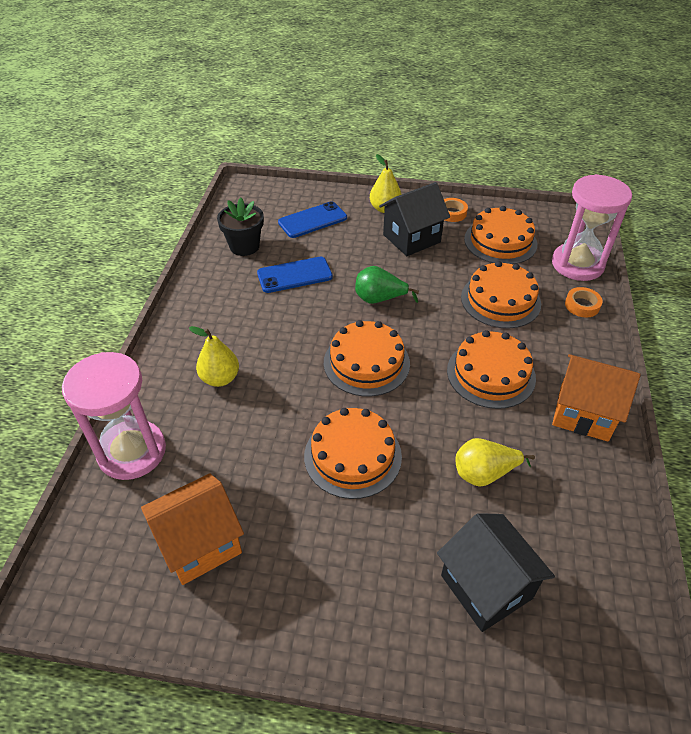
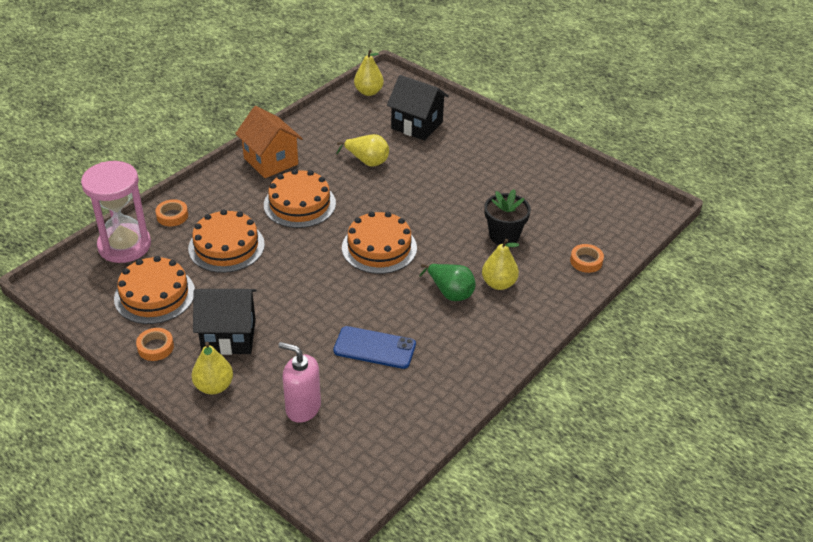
camera: 150 degrees left, 5 degrees down
pink hourglass [62,352,166,480] -> orange tape [570,244,604,273]
orange house [141,473,244,585] -> none
black flower pot [217,198,264,256] -> black flower pot moved to [485,189,531,245]
blue phone [278,201,347,238] -> pink soap dispenser [279,342,321,423]
orange cake [304,408,402,499] -> none
green pear [355,266,419,304] -> green pear moved to [419,264,476,301]
black house [437,513,555,632] -> black house turned 60 degrees counterclockwise [387,75,449,141]
none -> yellow pear [354,50,384,96]

